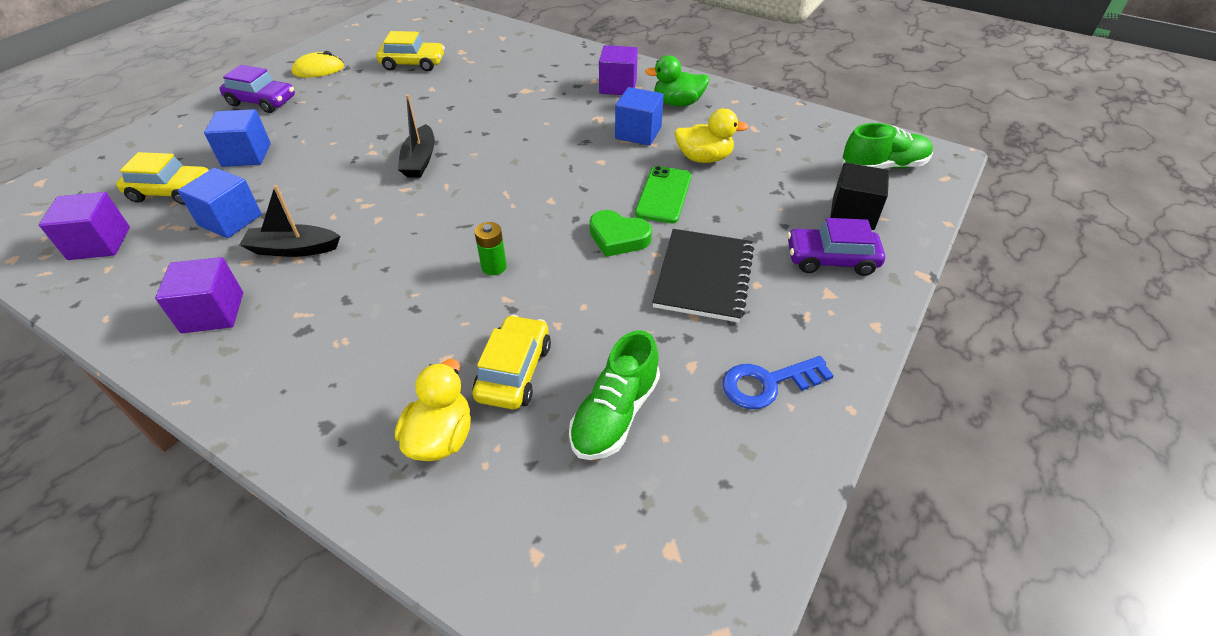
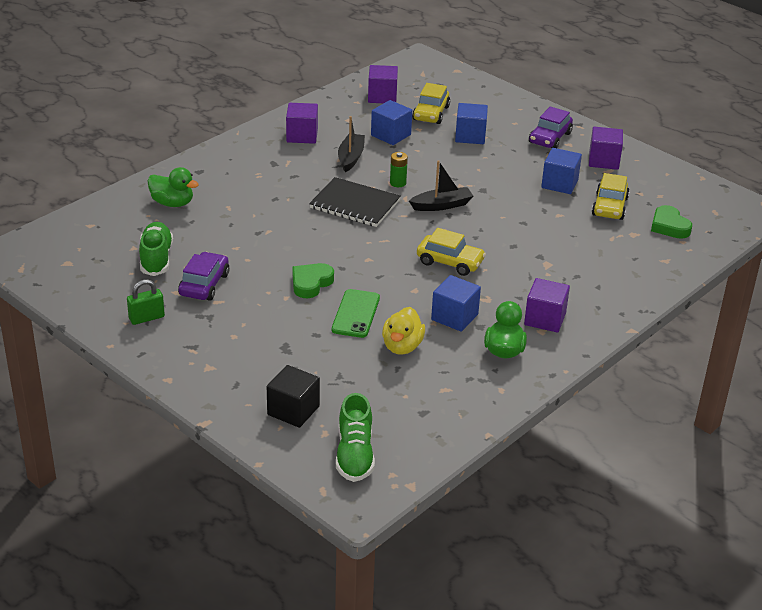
camera: 100 degrees right, 10 degrees down
yellow mouse [292,51,344,78] -> purple cube [589,127,623,170]
yellow duck [395,359,471,461] -> green duck [147,167,199,207]
black boat [398,94,435,178] -> black boat turned 150 degrees clockwise [409,160,473,211]
yellow car [472,315,551,410] -> yellow car moved to [417,228,486,276]
green battery [475,222,507,275] -> green battery moved to [390,152,408,187]
green shoe [569,330,660,460] -> green shoe turned 45 degrees clockwise [139,222,173,276]
green phone [635,166,692,223] -> green phone turned 75 degrees clockwise [332,289,380,338]
black notebook [652,229,754,322] -> black notebook moved to [309,177,401,227]
blue key [722,356,834,409] -> green padlock [127,279,165,325]
purple car [787,218,885,276] -> purple car moved to [178,252,229,301]
none -> blue cube [541,148,582,194]
none -> green heart [651,205,692,239]

